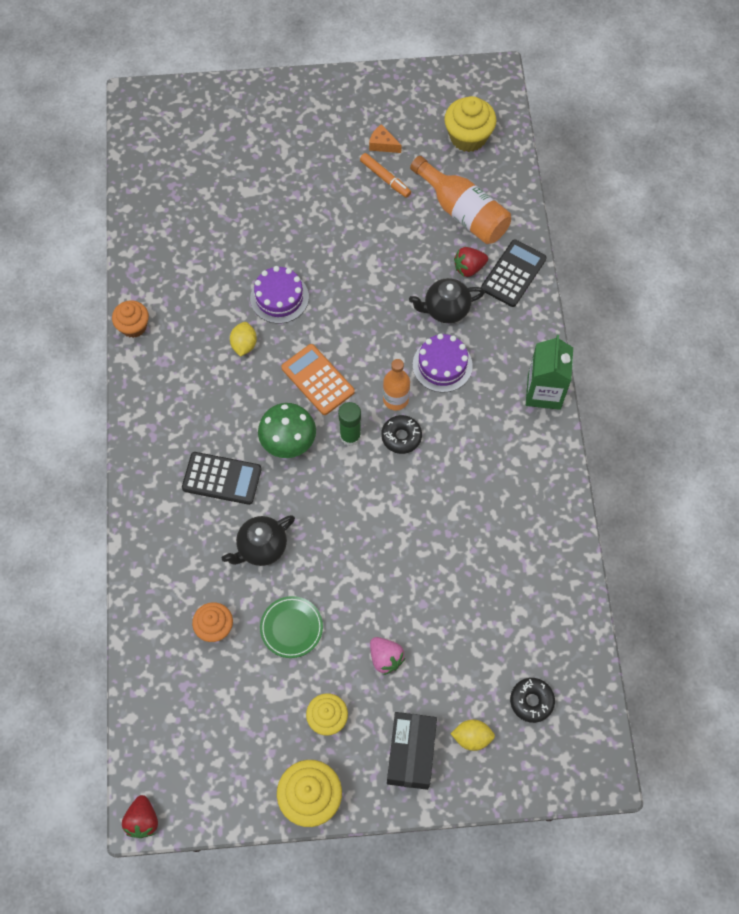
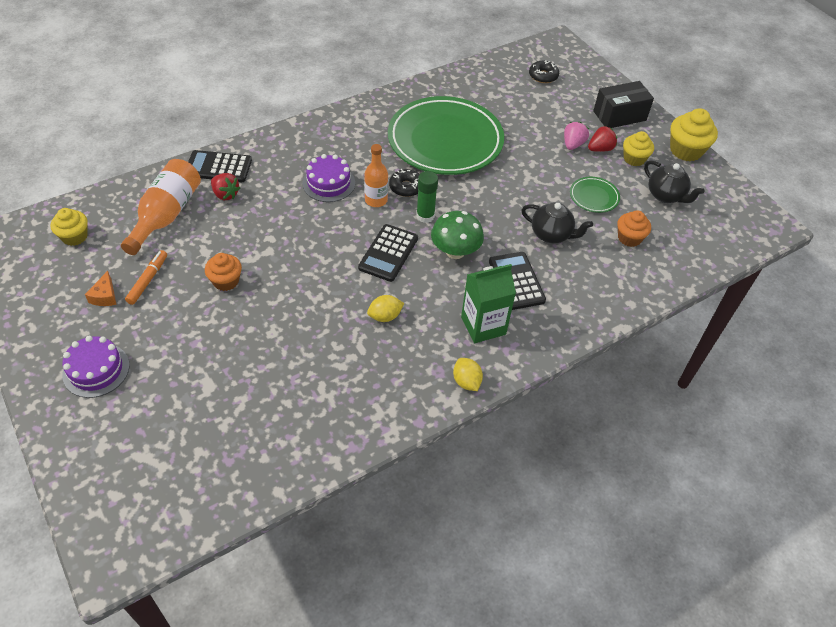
camera: 120 degrees left, 15 degrees down
orange cupcake [112,300,149,338] -> orange cupcake moved to [205,253,242,291]
red strawberry [122,795,158,838] -> red strawberry moved to [588,126,617,152]
purple cake [250,266,309,324] -> purple cake moved to [62,336,130,398]
orange calculator [281,344,355,415] -> black calculator [358,224,418,282]
black teapot [409,278,485,323] -> black teapot moved to [644,160,704,203]
yellow cupcake [444,96,496,152] -> yellow cupcake [50,208,88,246], size x0.66
yellow lemon [451,719,495,751] -> yellow lemon moved to [453,358,483,391]
green carton [526,335,573,410] -> green carton moved to [461,264,516,343]
none -> green plate [388,96,504,175]

